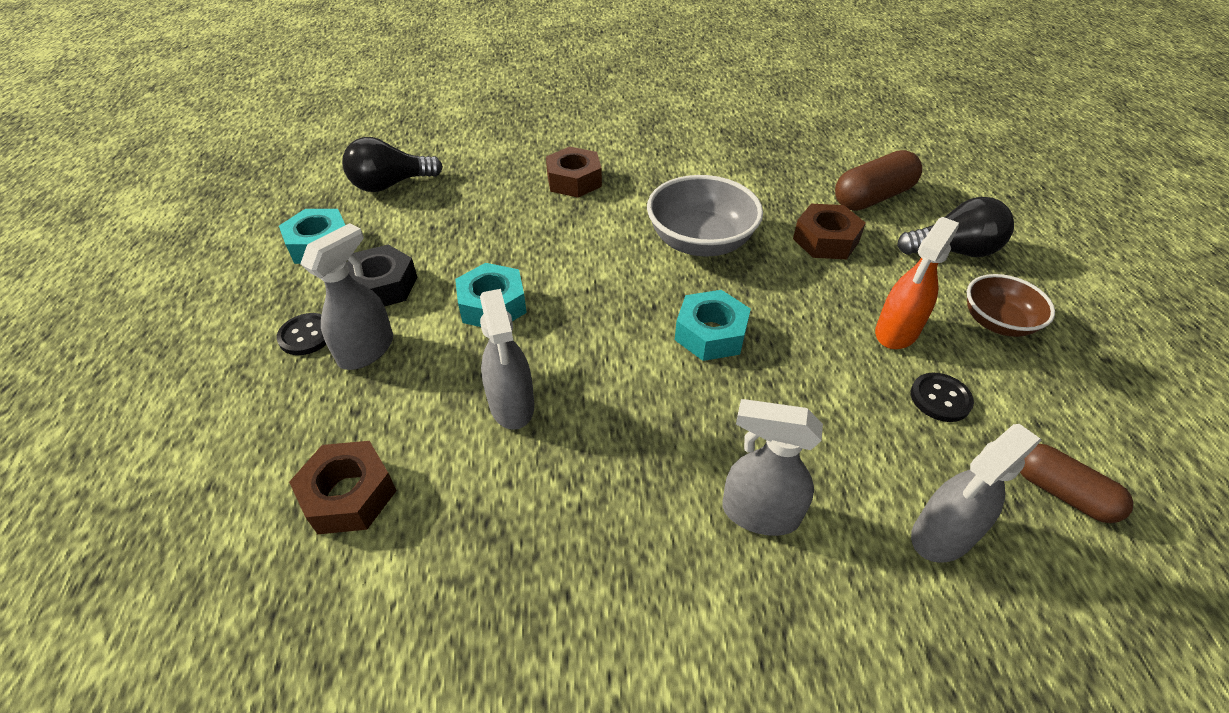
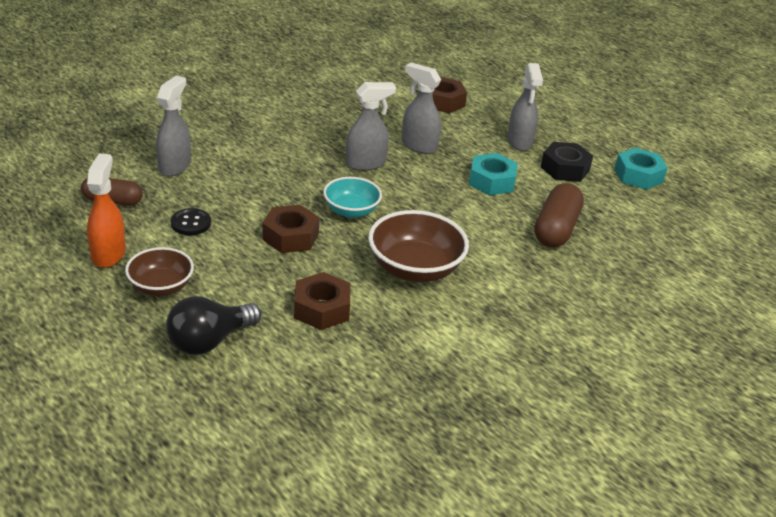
camera: 140 degrees right, 10 degrees down
black button [276,313,326,355] -> none
black light bulb [342,137,443,192] -> none
brown nut [546,147,602,198] -> brown nut moved to [262,205,320,253]
grey bowl [647,175,763,257] -> brown bowl [368,210,469,282]
turquoise nut [675,290,751,361] -> turquoise bowl [323,177,382,218]
grey spray bottle [722,399,823,536] -> grey spray bottle moved to [346,82,396,171]
brown capsule [835,150,922,211] -> brown capsule moved to [534,183,584,248]
orange spray bottle [875,217,959,349] -> orange spray bottle moved to [87,154,126,268]

